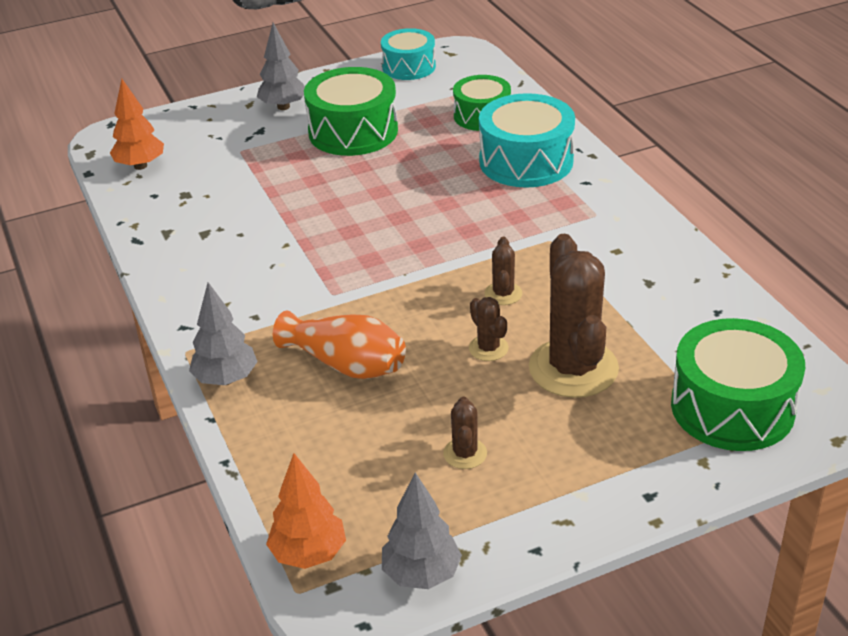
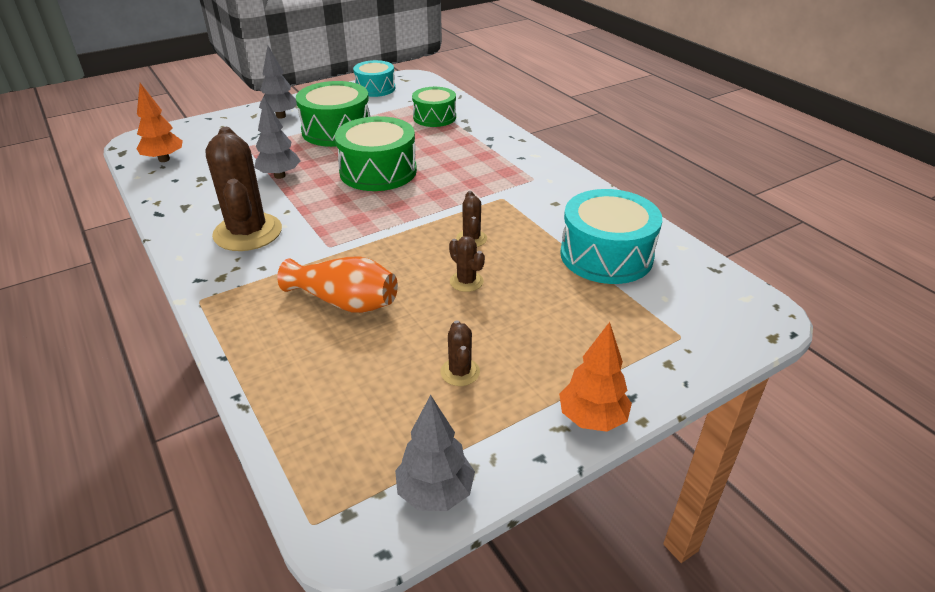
camera: 10 degrees left, 0 degrees up
grey tree [189,282,258,385] -> grey tree moved to [254,97,301,179]
orange tree [266,453,346,569] -> orange tree moved to [559,322,632,432]
turquoise drum [479,93,575,188] -> turquoise drum moved to [560,189,662,284]
brown cactus [529,234,619,398] -> brown cactus moved to [205,127,282,251]
green drum [671,318,805,451] -> green drum moved to [335,116,417,191]

